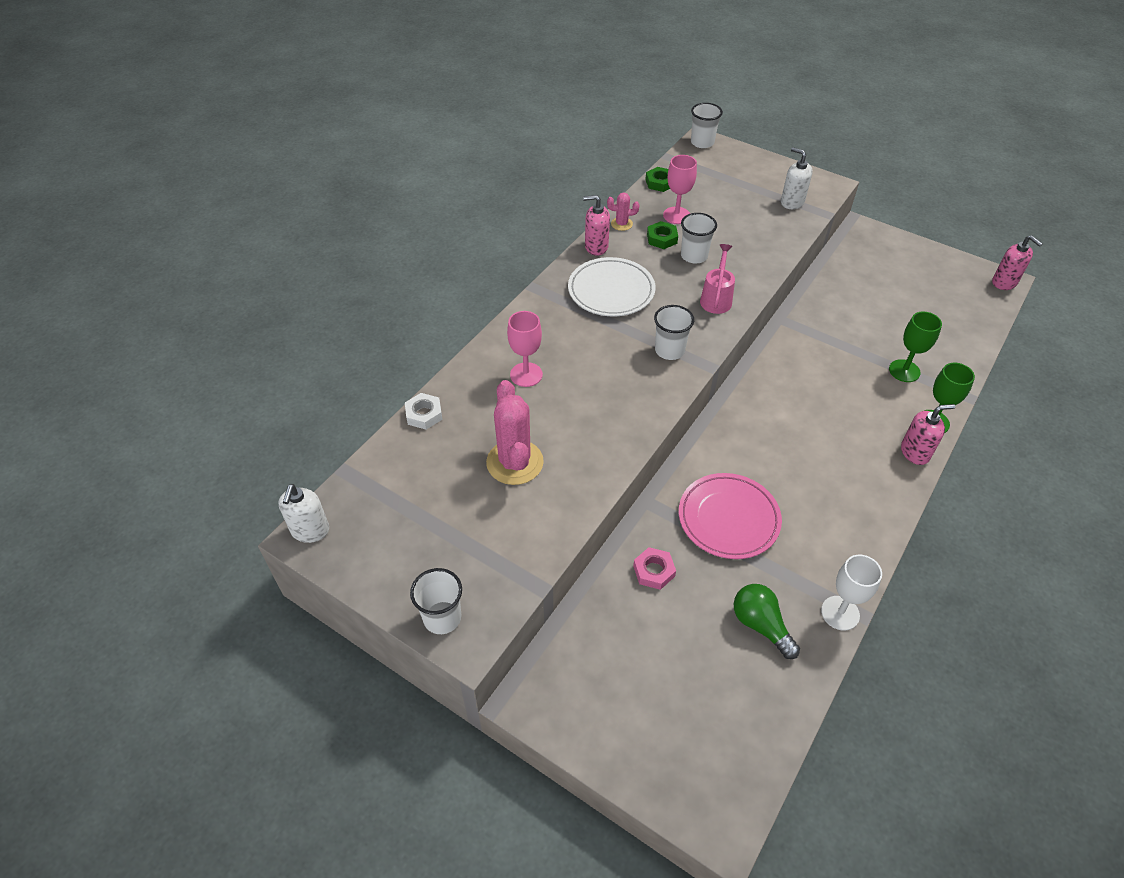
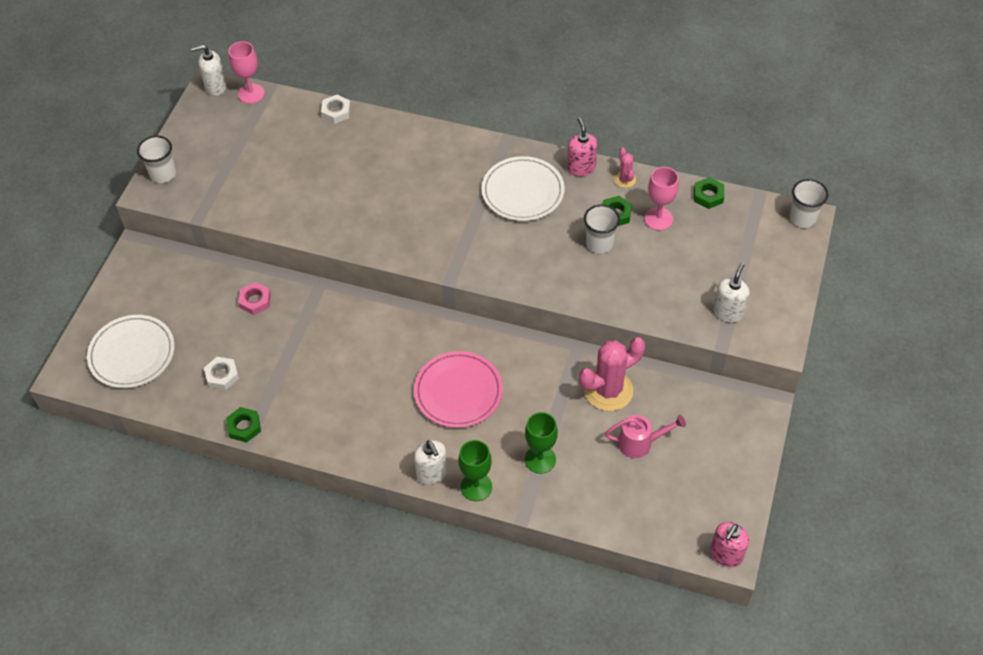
camera: 75 degrees right, 5 degrees up
pink cactus [486,380,544,485] -> pink cactus moved to [579,337,645,411]
pink goblet [507,311,543,387] -> pink goblet moved to [228,41,265,104]
white cup [654,305,694,360] -> none
pink plate [679,473,782,559] -> pink plate moved to [414,351,503,428]
pink watering can [700,244,735,314] -> pink watering can moved to [605,415,686,458]
green light bulb [734,584,800,659] -> white nut [204,357,239,390]
white goblet [821,555,882,630] -> green nut [226,407,261,443]
pink soap dispenser [901,404,955,465] -> white soap dispenser [414,440,448,485]
none -> white plate [87,315,175,388]

